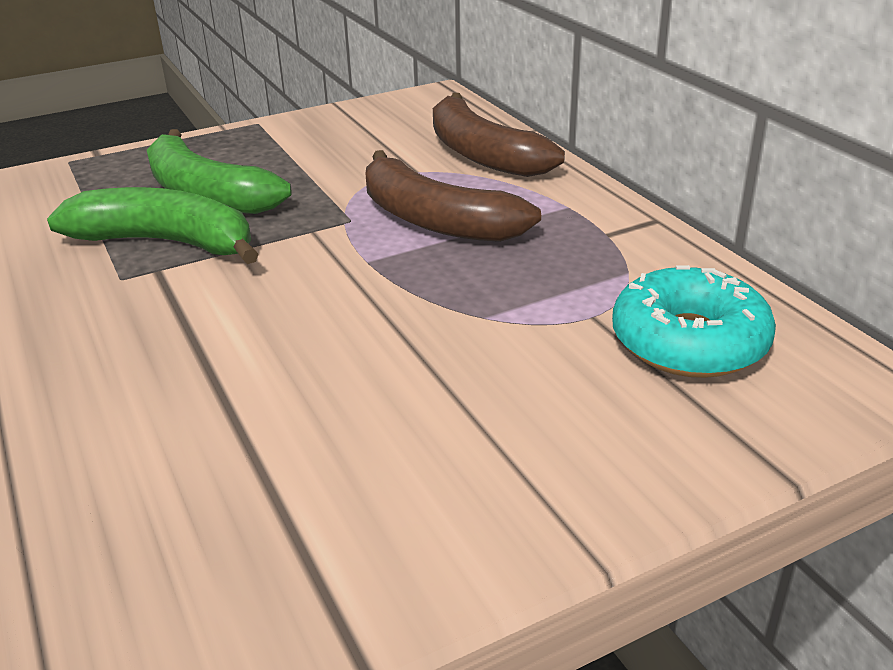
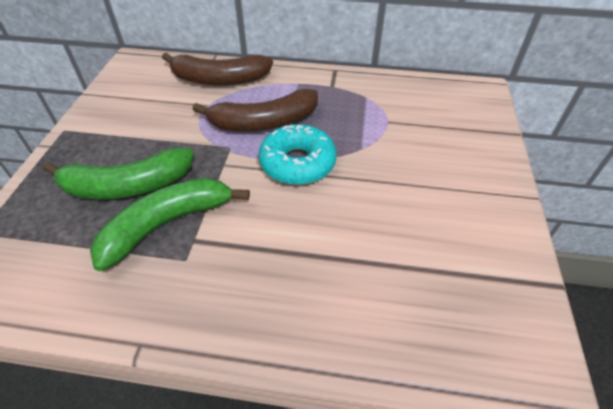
camera: 55 degrees left, 15 degrees up
turquoise donut [612,265,776,378] -> turquoise donut moved to [258,124,337,185]

